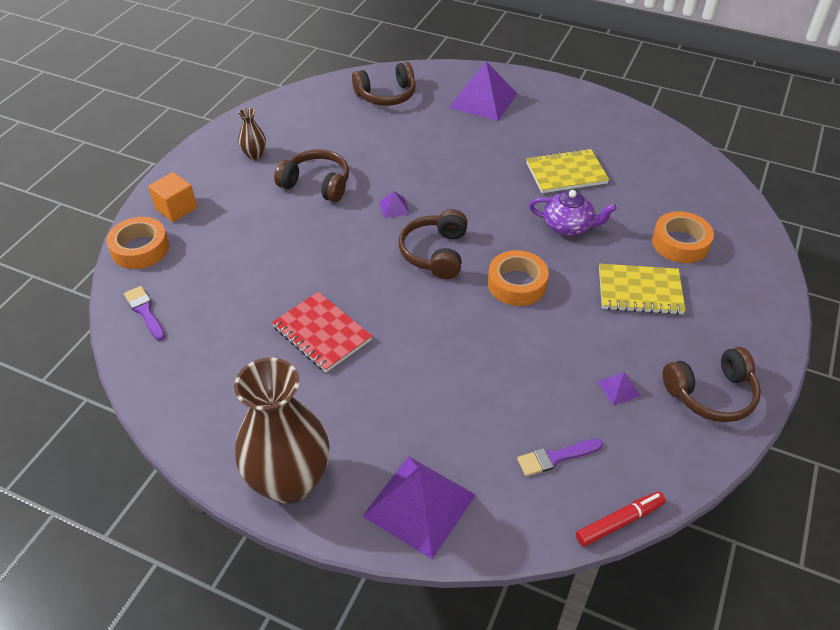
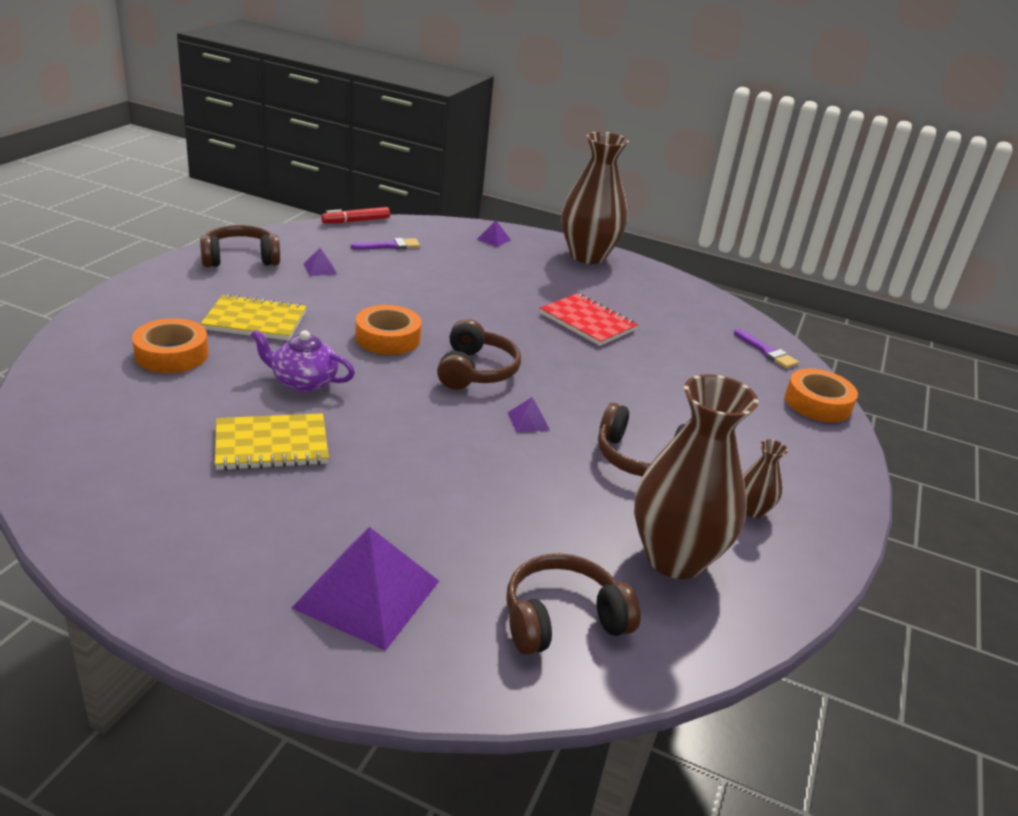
camera: 175 degrees right, 15 degrees down
orange cube [148,172,197,222] -> none
purple pyramid [362,456,476,559] -> purple pyramid [477,221,511,247], size x0.43
none -> brown vase [634,374,759,579]

